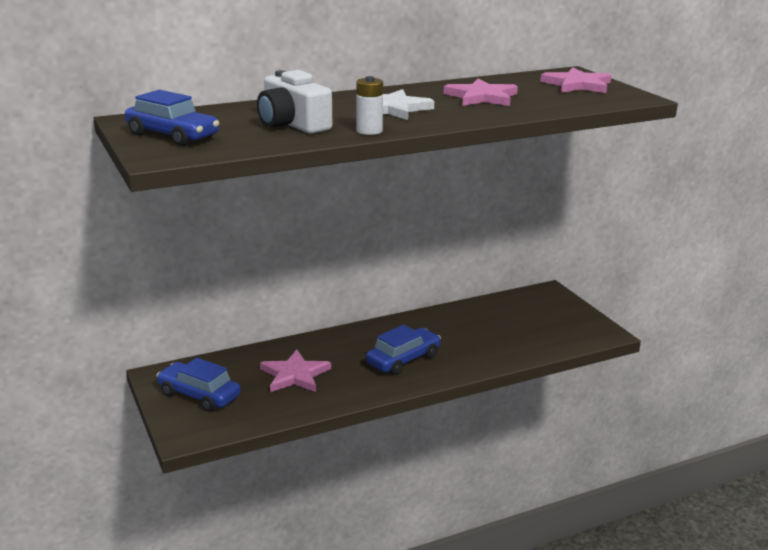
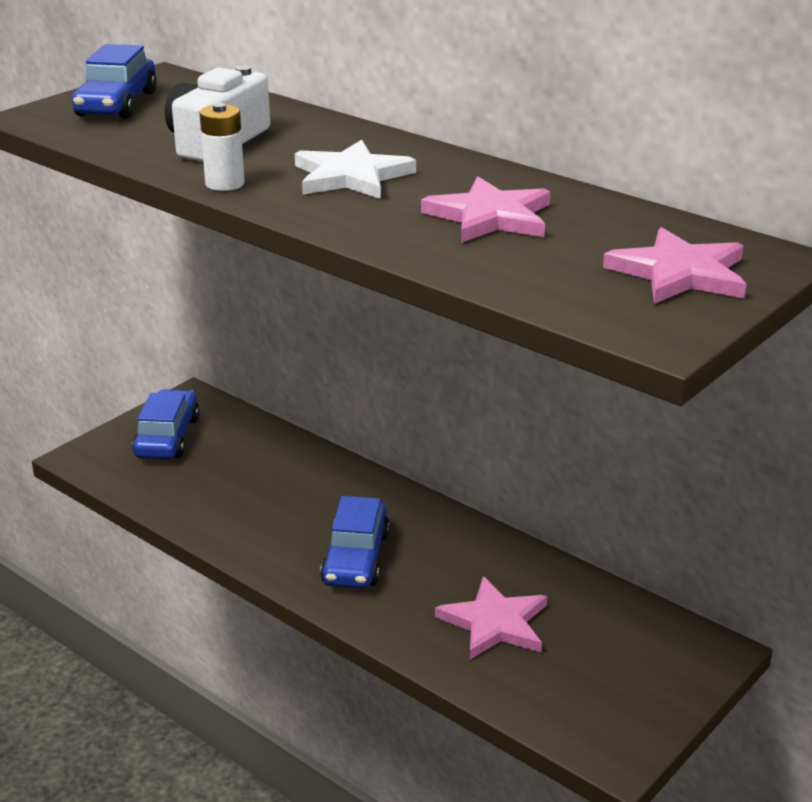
camera: 65 degrees right, 5 degrees up
pink star [260,350,331,392] -> pink star moved to [435,576,547,659]
blue car [366,325,441,375] -> blue car turned 75 degrees clockwise [320,496,390,588]

